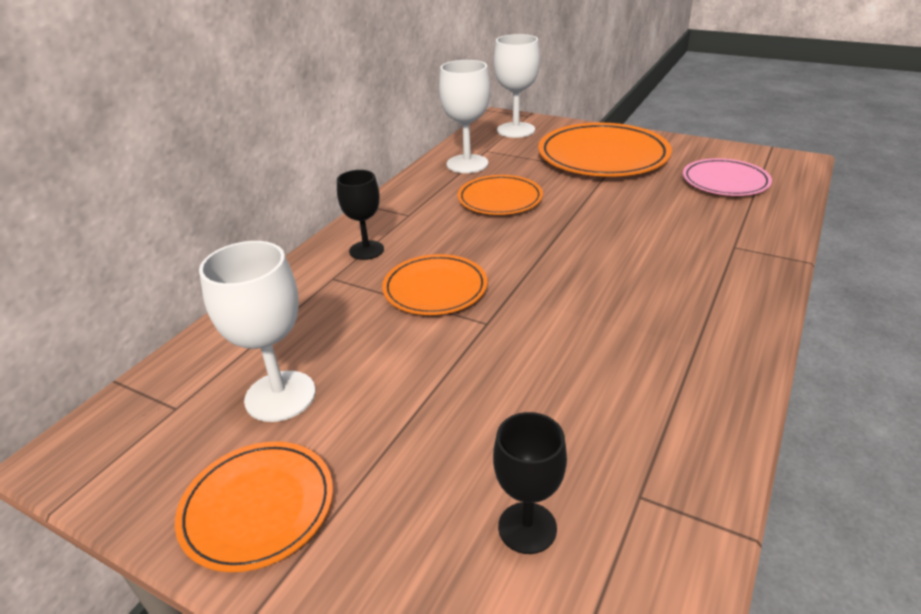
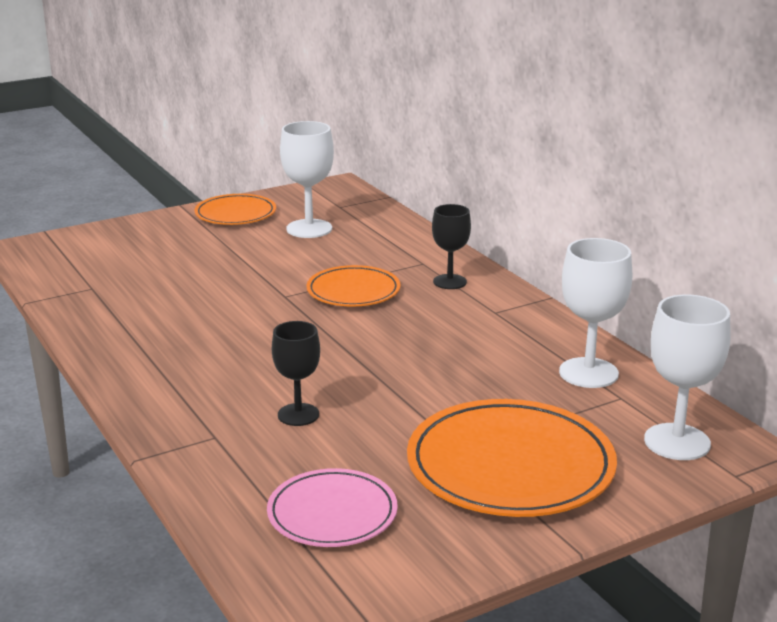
camera: 120 degrees right, 10 degrees down
orange plate [458,175,543,215] -> none
black goblet [493,412,567,554] -> black goblet moved to [272,321,320,426]

